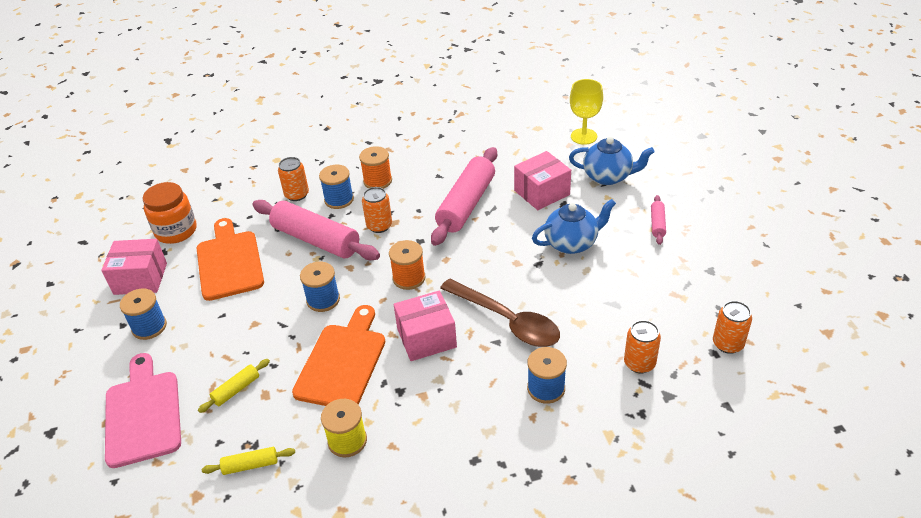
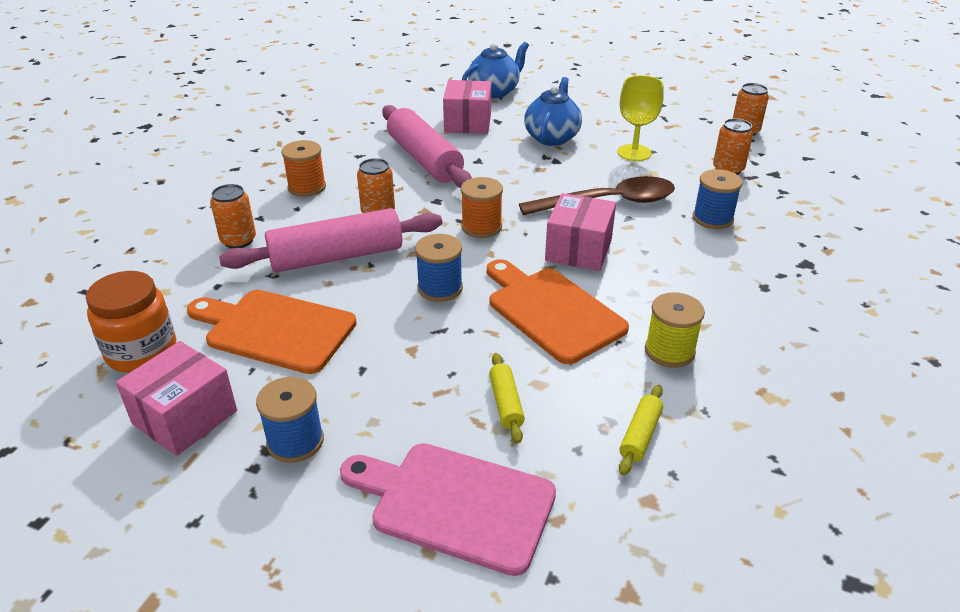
camera: 55 degrees left, 5 degrees down
blue spool [319,165,354,209] -> none
yellow goblet [570,79,603,145] -> yellow goblet moved to [617,75,664,161]
pink rolling pin [651,195,666,245] -> none

